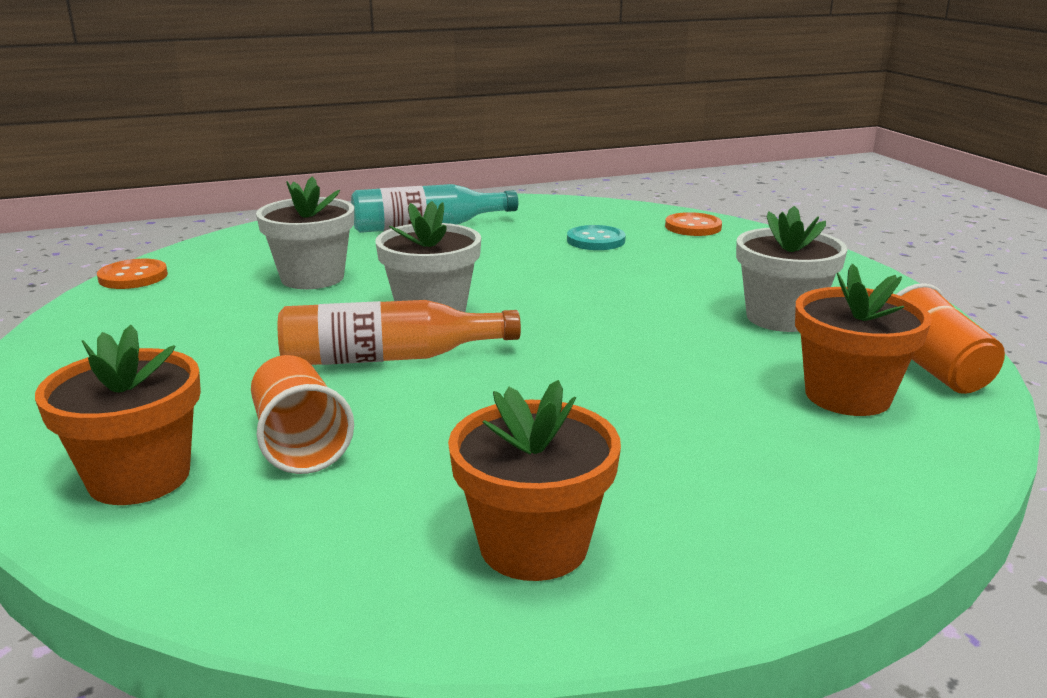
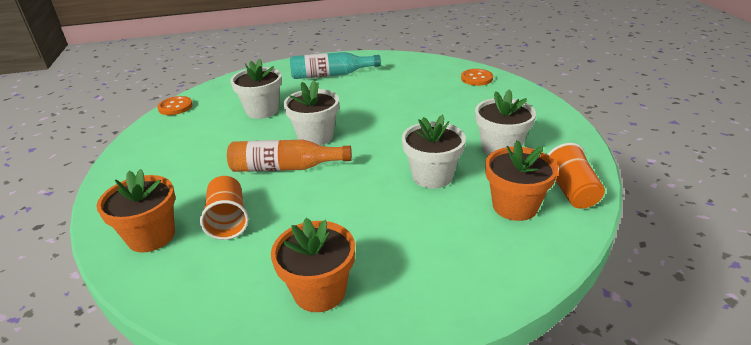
camera: 10 degrees right, 10 degrees up
turquoise button [567,225,626,250] -> none
none -> white flower pot [402,115,466,189]

